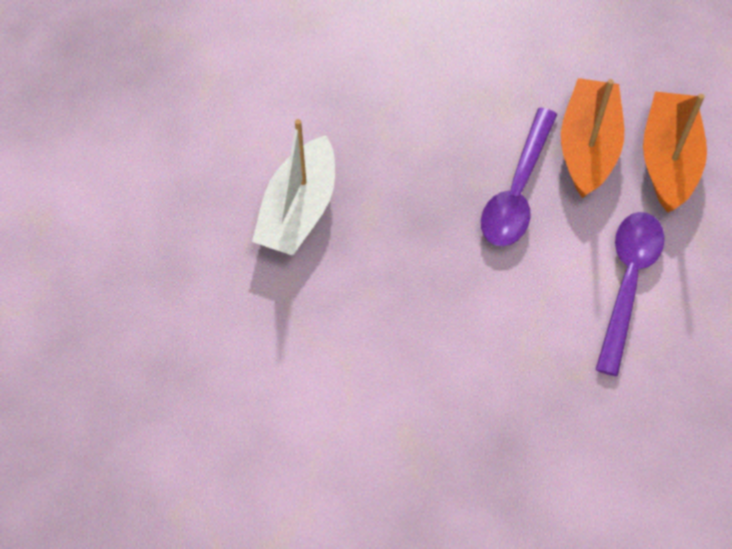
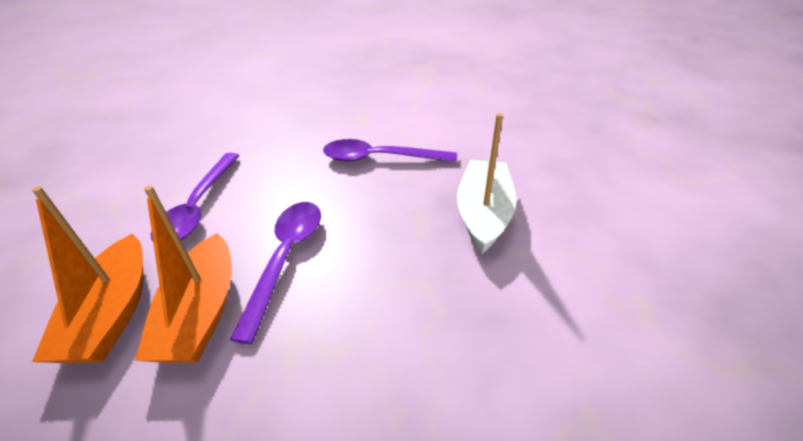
camera: 170 degrees right, 20 degrees down
none -> purple spoon [323,139,457,163]

